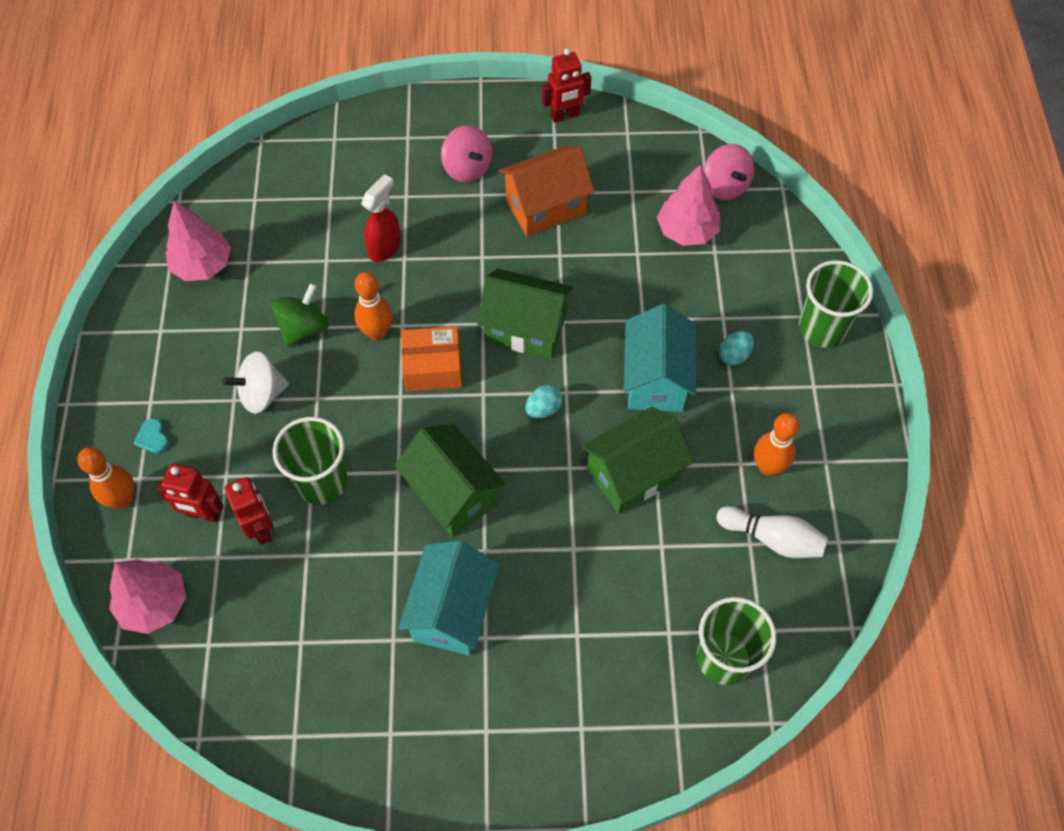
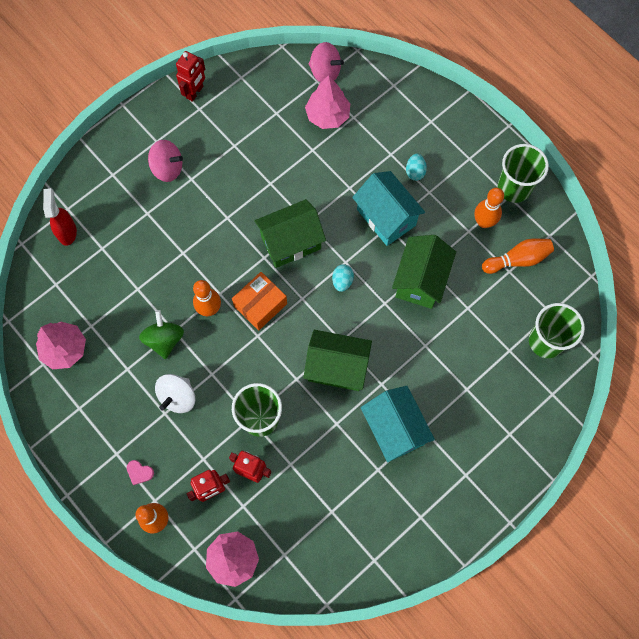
camera: 40 degrees left, 10 degrees up
turquoise heart [134,418,169,454] -> pink heart [127,460,154,485]
red spray bottle [361,174,401,262] -> red spray bottle moved to [43,188,77,246]
orange house [499,145,594,236] -> none
white bowling pin [717,506,828,558] -> orange bowling pin [482,239,554,274]
green cup [799,260,873,348] -> green cup moved to [498,144,549,203]

